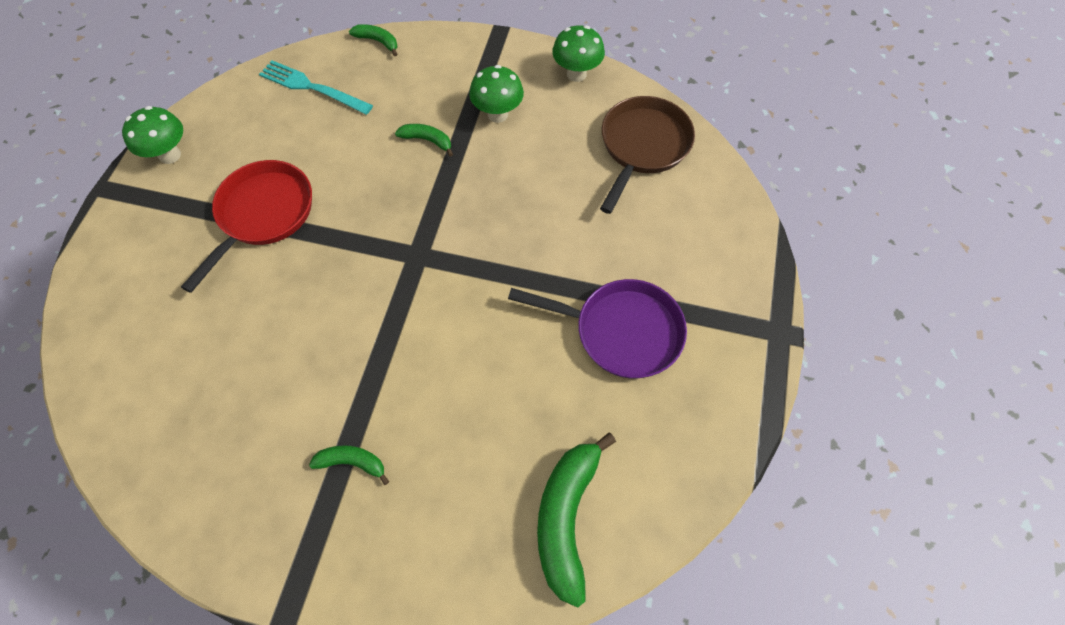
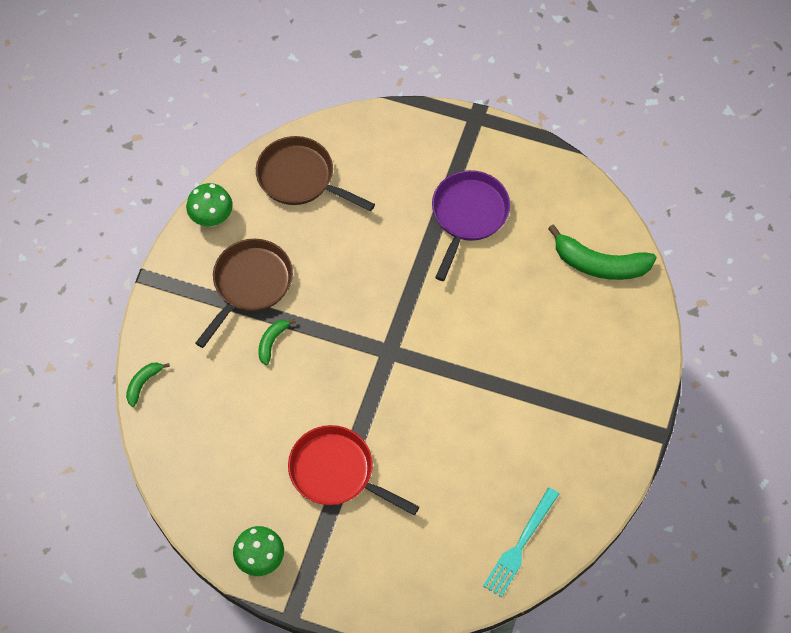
camera: 85 degrees left, 0 degrees up
turquoise fork [259,60,373,115] -> turquoise fork moved to [483,487,559,597]
green banana [309,445,389,485] -> none
green mushroom [469,65,524,123] -> brown pan [196,239,293,348]

